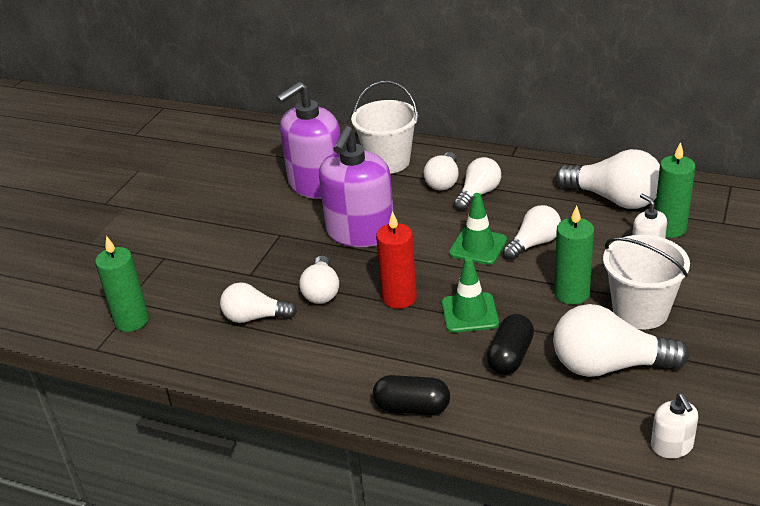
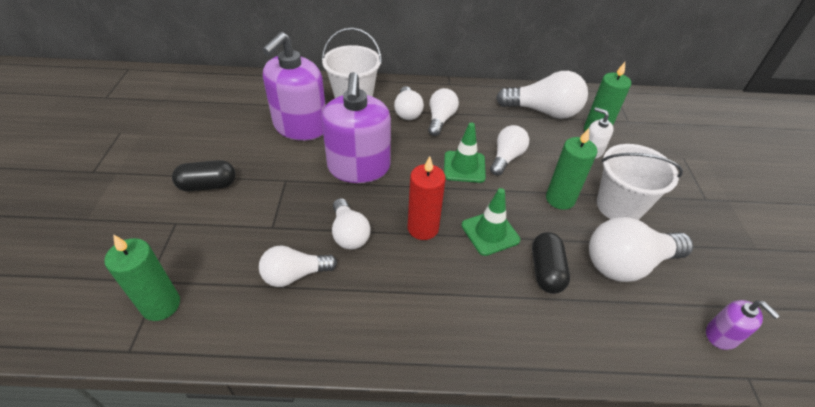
camera: 25 degrees left, 10 degrees up
black capsule [373,375,450,415] -> black capsule moved to [172,160,236,191]
white soap dispenser [651,394,698,458] -> purple soap dispenser [706,300,780,350]

